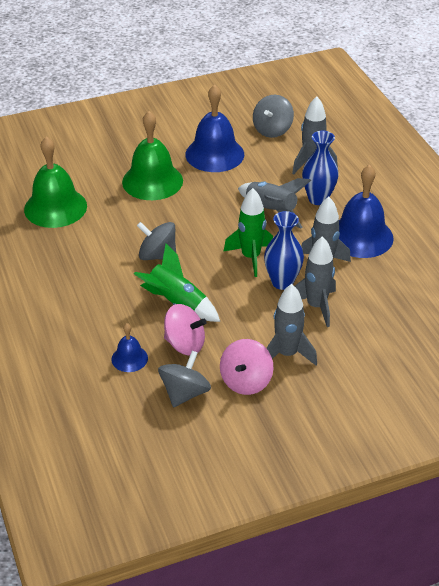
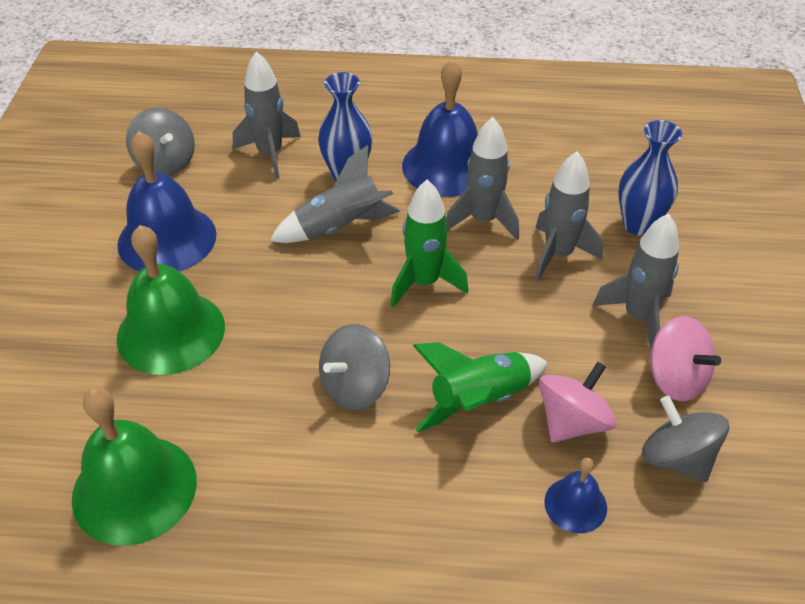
camera: 65 degrees left, 5 degrees up
blue vase [264,211,304,290] -> blue vase moved to [619,120,682,236]

